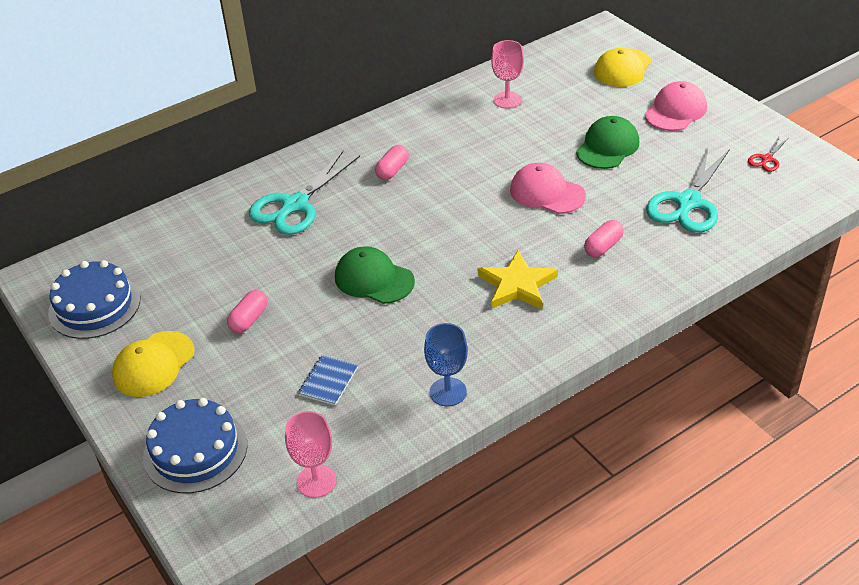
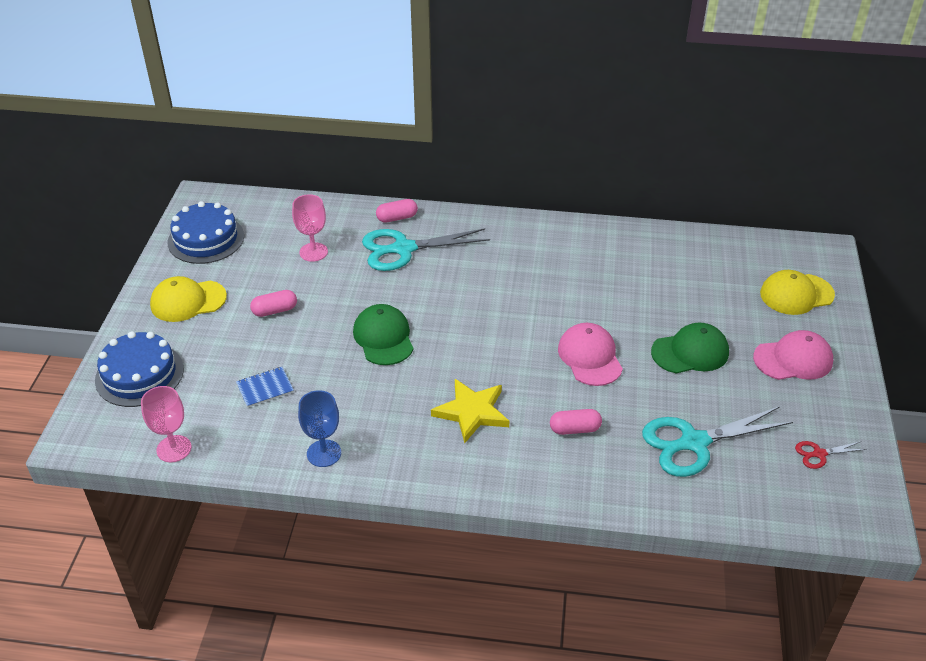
camera: 40 degrees right, 0 degrees up
pink capsule [375,145,409,180] -> pink capsule moved to [376,199,418,223]
pink goblet [491,40,524,109] -> pink goblet moved to [292,194,328,262]

